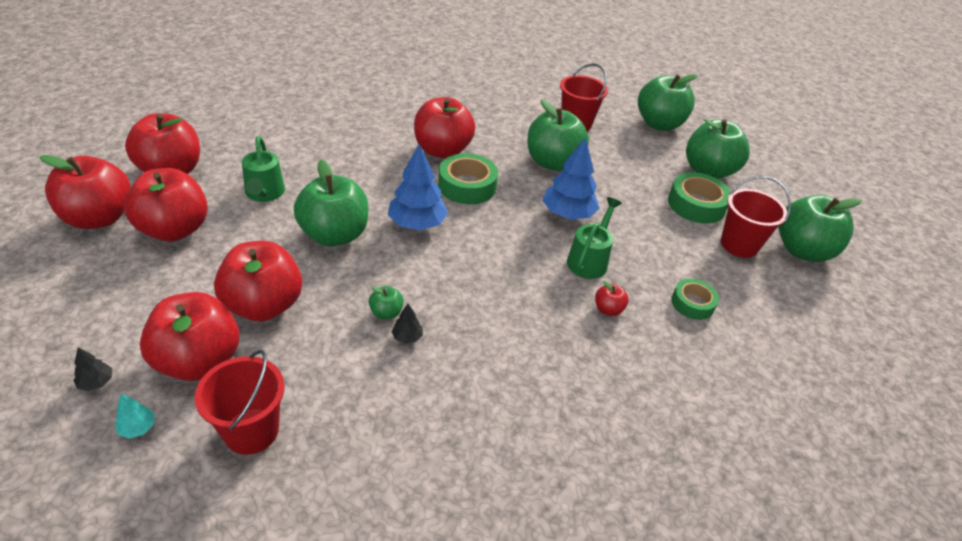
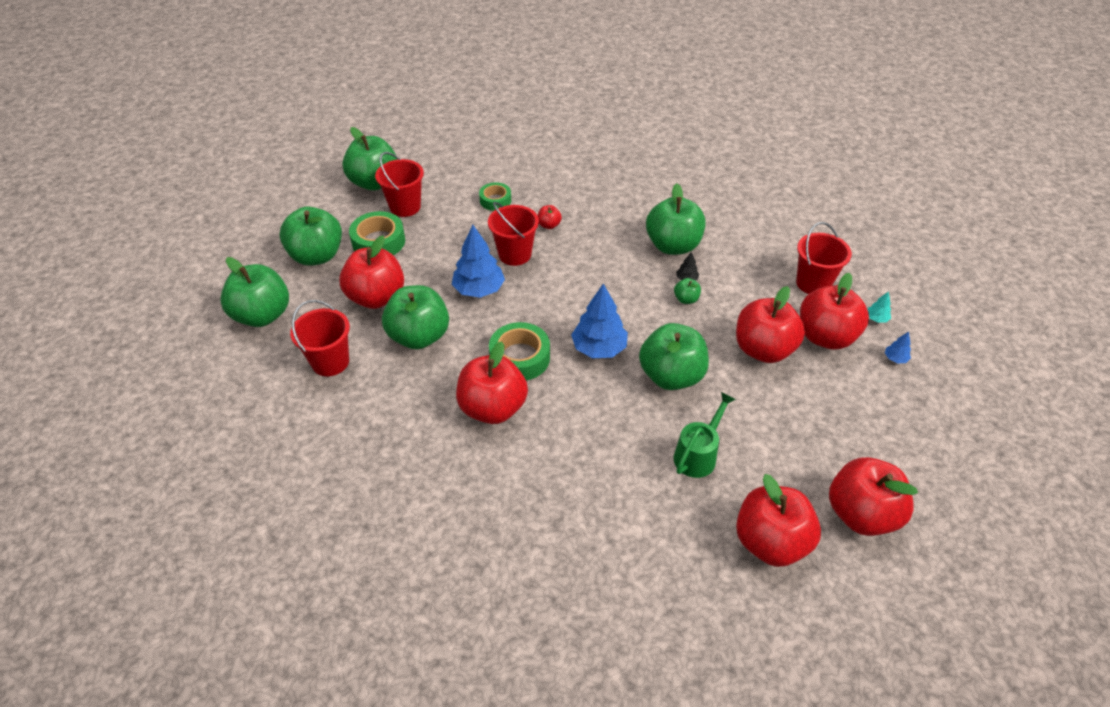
camera: 130 degrees left, 5 degrees up
black tree [73,348,112,391] -> blue tree [885,332,911,363]
red apple [124,168,208,241] -> red apple moved to [339,236,404,309]
green watering can [567,197,622,279] -> red bucket [488,202,539,266]
none -> green apple [646,184,706,255]

